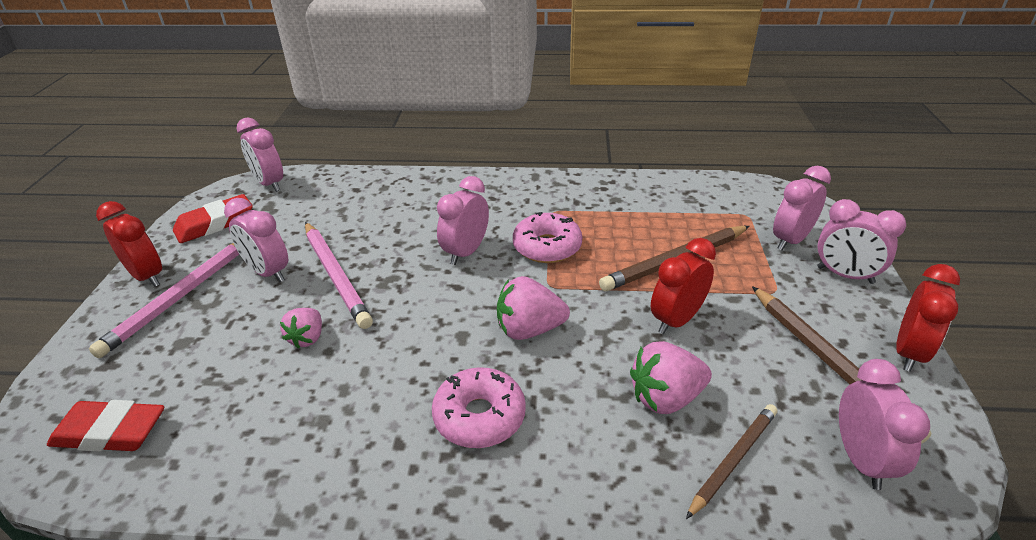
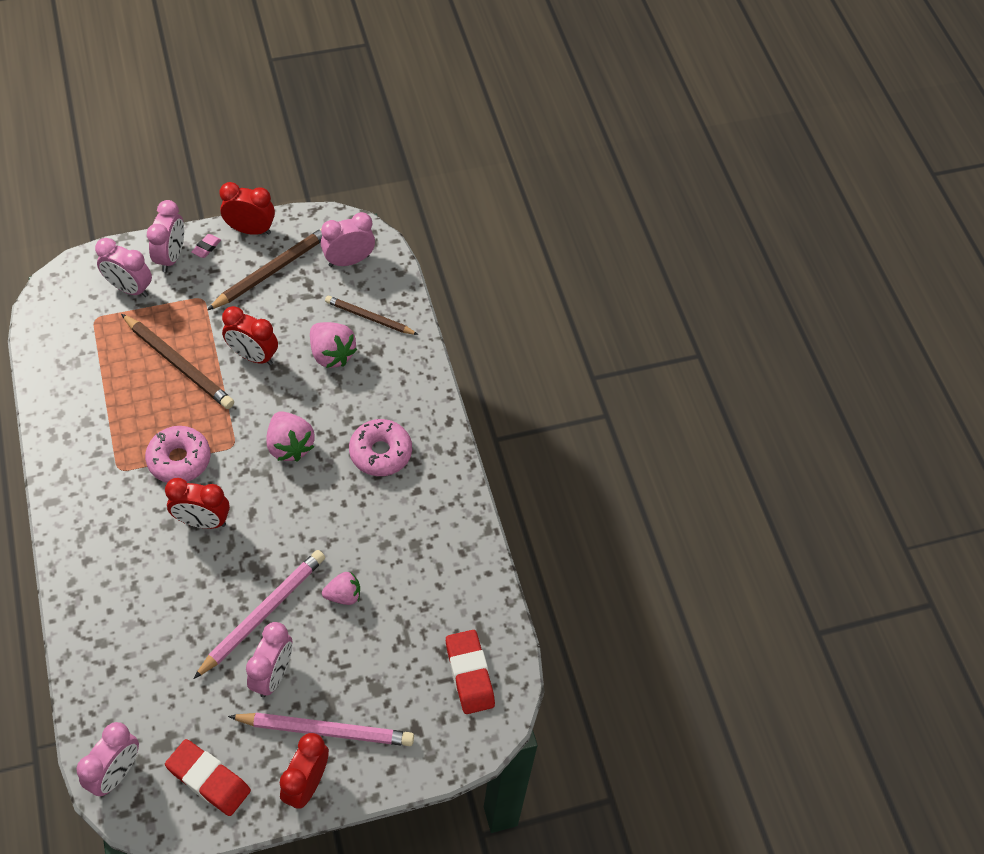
camera: 115 degrees left, 20 degrees up
pink clock [437,176,489,265] -> red clock [165,478,230,529]
none -> pink eraser [191,234,221,258]

